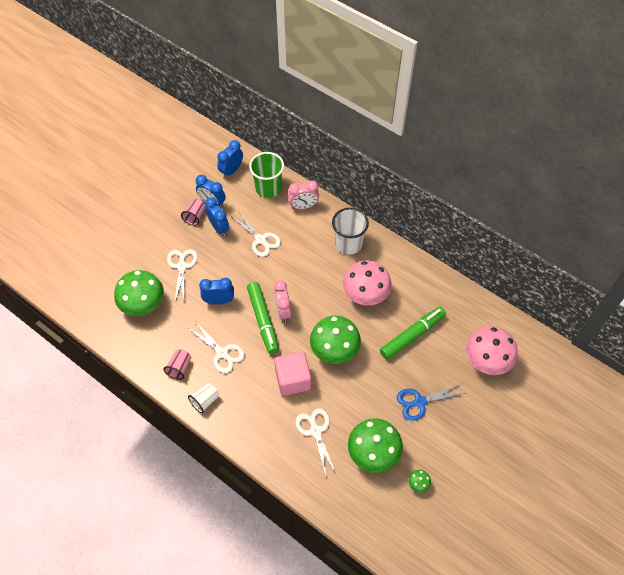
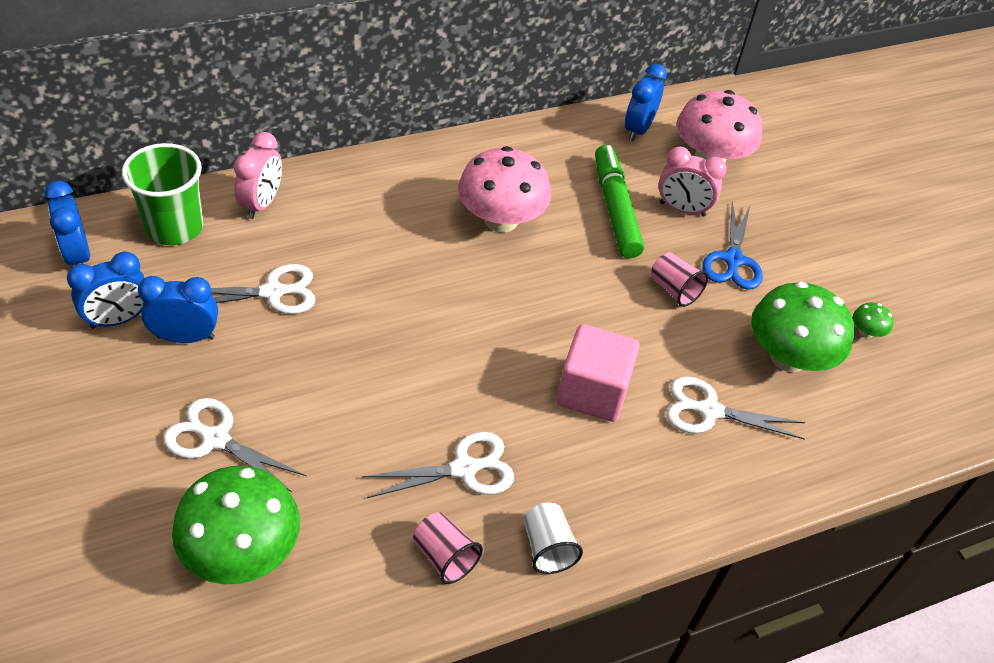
camera: 65 degrees left, 10 degrees down
pink cup [181,199,206,226] -> pink cup moved to [651,252,708,307]
blue clock [199,278,234,305] -> blue clock moved to [625,64,667,141]
green marker [247,282,279,354] -> none
pink clock [274,280,291,322] -> pink clock moved to [658,147,727,217]
green mushroom [310,316,361,364] -> none
white cup [332,208,369,255] -> none

